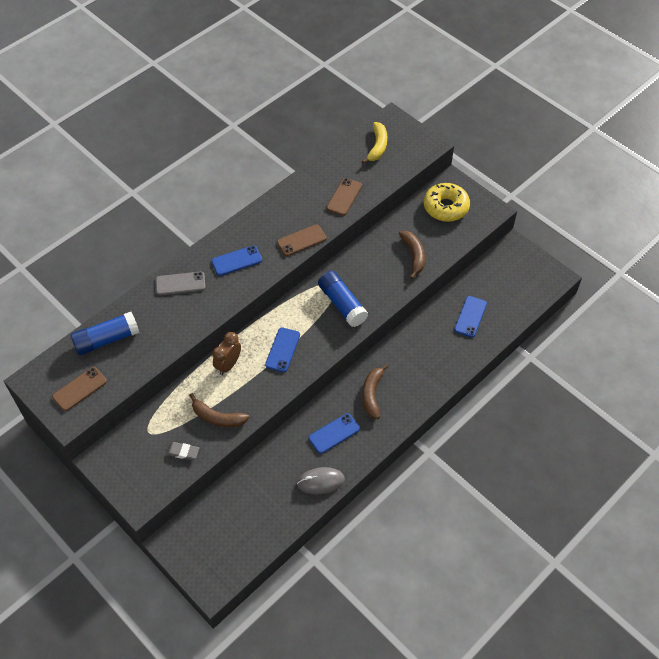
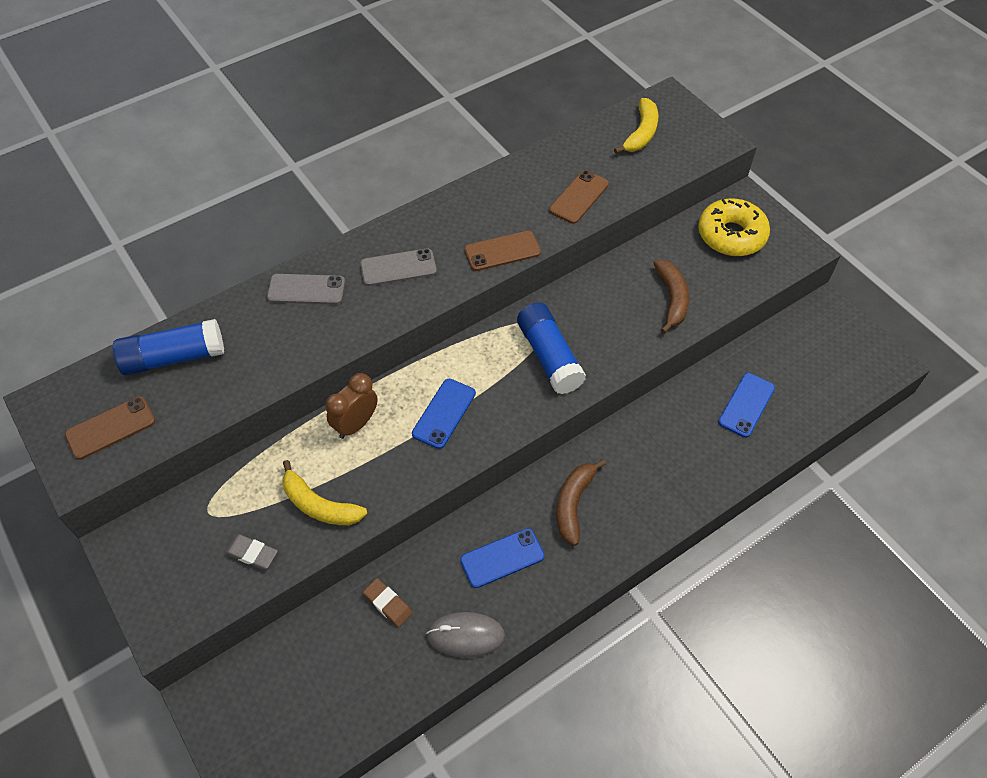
camera: 10 degrees right, 0 degrees up
brown banana [189,393,249,427] -> yellow banana [282,460,367,525]
blue phone [211,245,262,276] -> grey phone [360,248,437,286]
none -> brown eraser [363,578,413,627]

